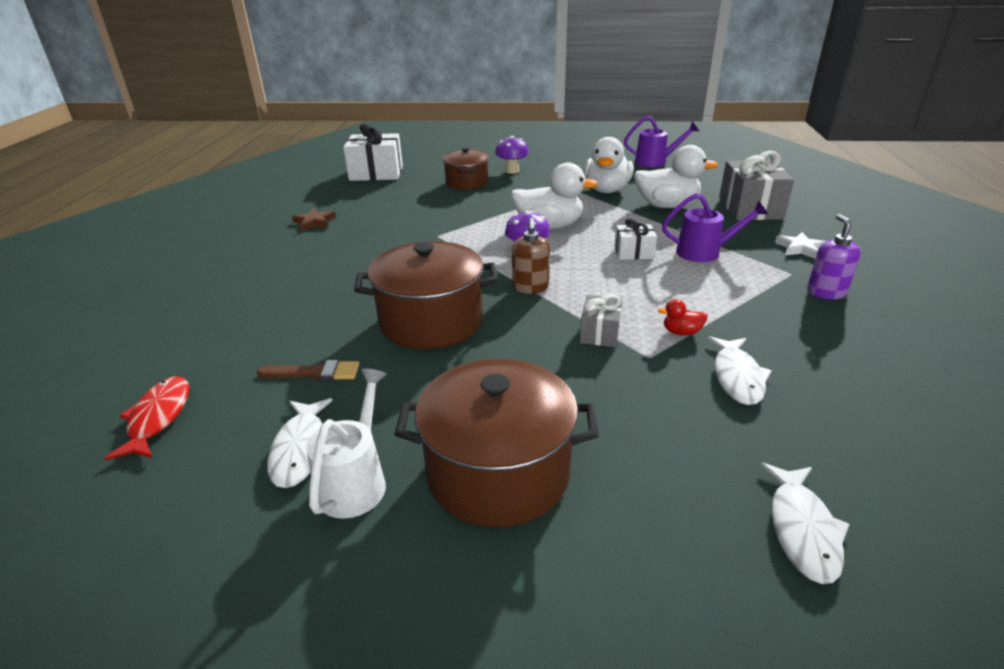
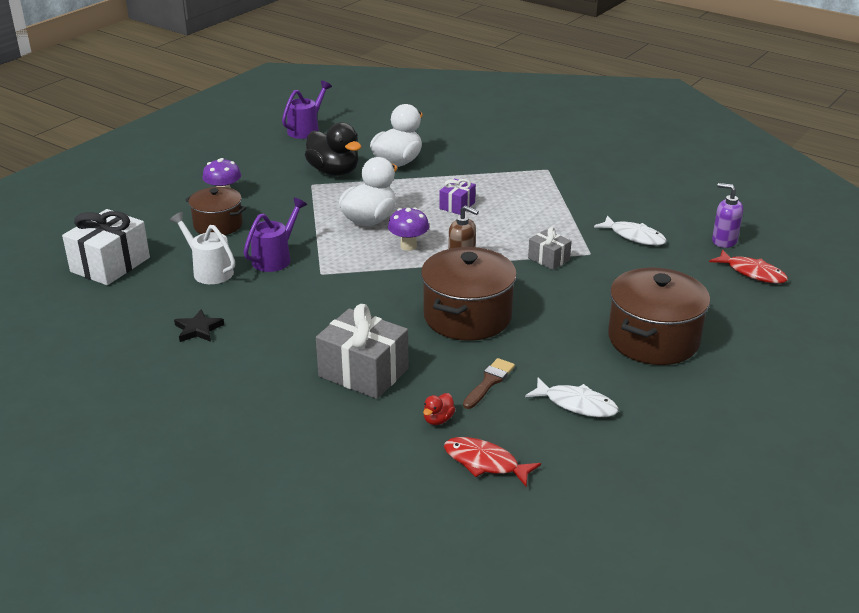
camera: 60 degrees left, 0 degrees up
brown star [292,208,336,231] -> black star [174,309,224,342]
white watering can [306,368,387,519] -> white watering can moved to [170,212,235,284]
white duck [584,137,634,193] -> black duck [305,122,361,176]
white gift [614,218,657,260] -> purple gift [439,179,476,215]
red duck [658,299,707,336] -> red duck moved to [423,393,455,425]
purple watering can [662,193,768,262] -> purple watering can moved to [243,198,307,272]
grey gift [719,151,794,220] -> grey gift moved to [316,304,409,399]
white fish [760,462,850,584] -> red fish [709,249,788,284]
white star [775,232,826,259] -> none
purple soap dispenser [807,214,861,299] -> purple soap dispenser moved to [712,183,743,248]

